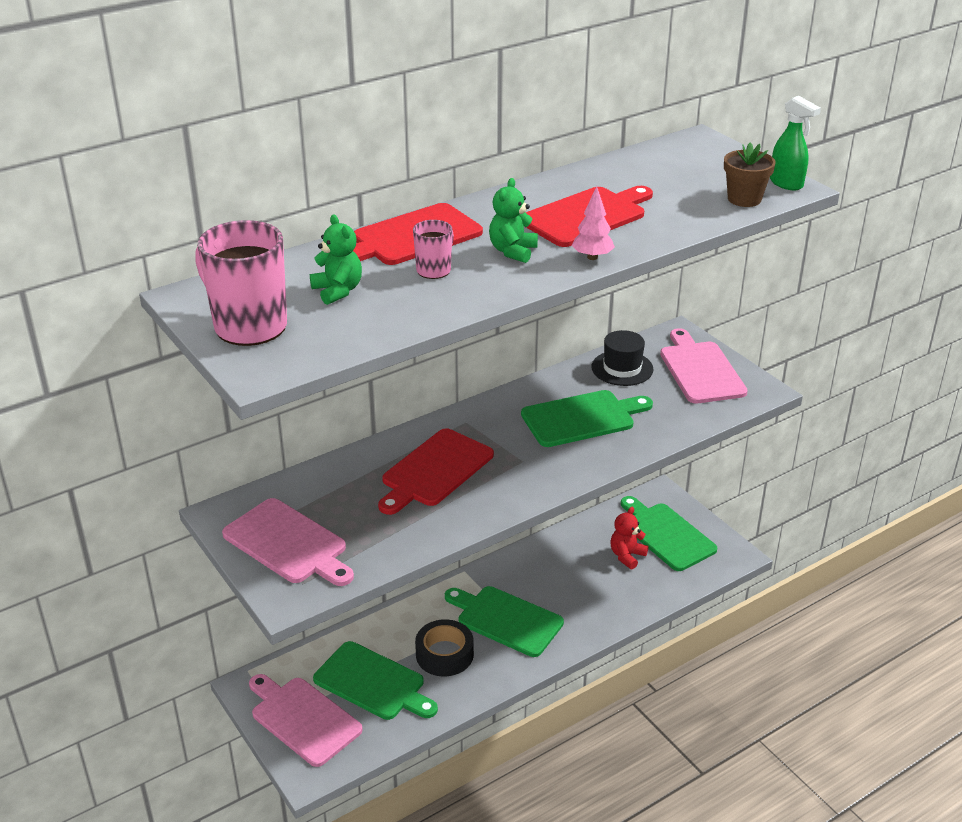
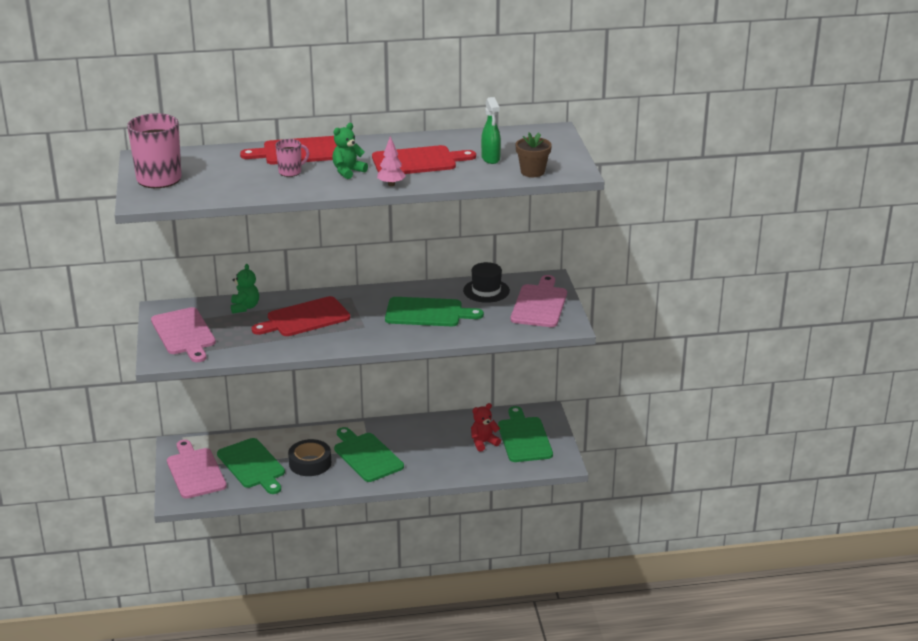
camera: 25 degrees right, 5 degrees down
green teddy bear [310,214,362,305] -> green teddy bear moved to [231,264,259,314]
green spray bottle [770,96,821,190] -> green spray bottle moved to [481,97,501,164]

